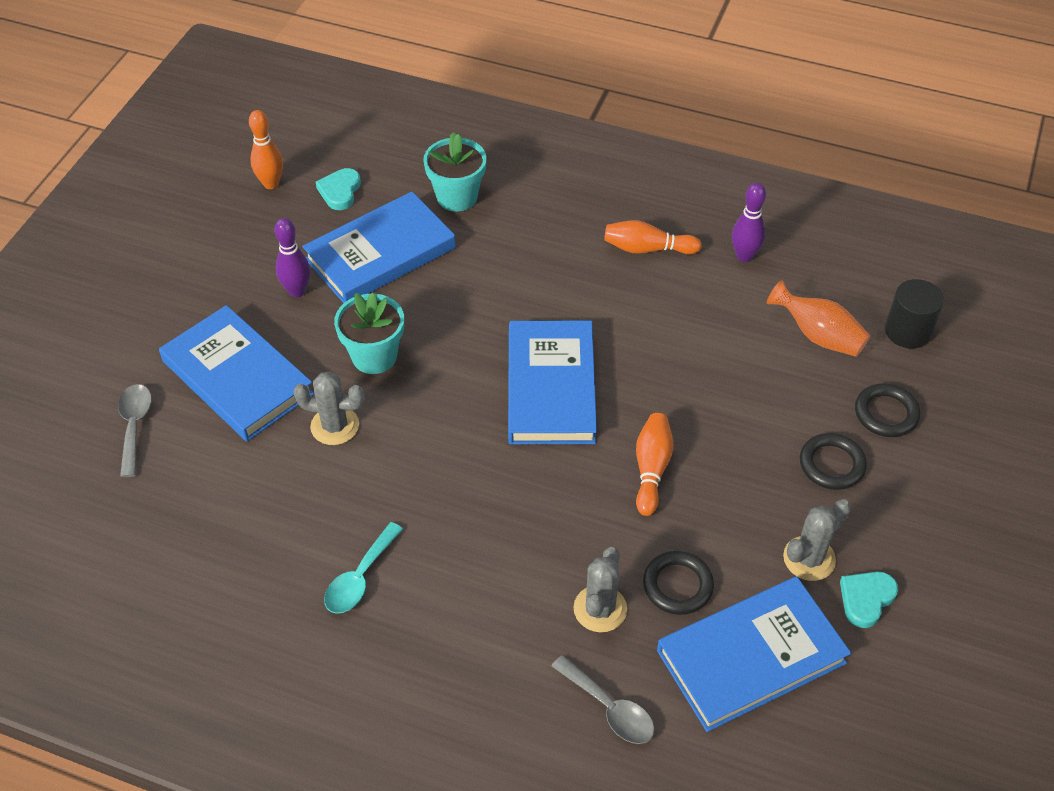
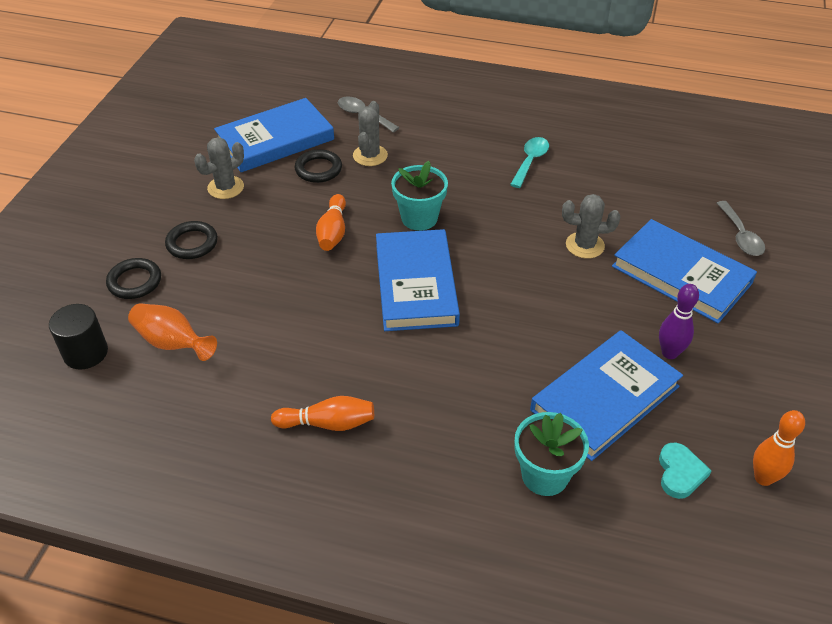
camera: 175 degrees right, 5 degrees down
turquoise flower pot [334,292,404,374] -> turquoise flower pot moved to [391,161,448,231]
purple bowling pin [732,183,766,262] -> none
turquoise heart [840,572,898,628] -> none

